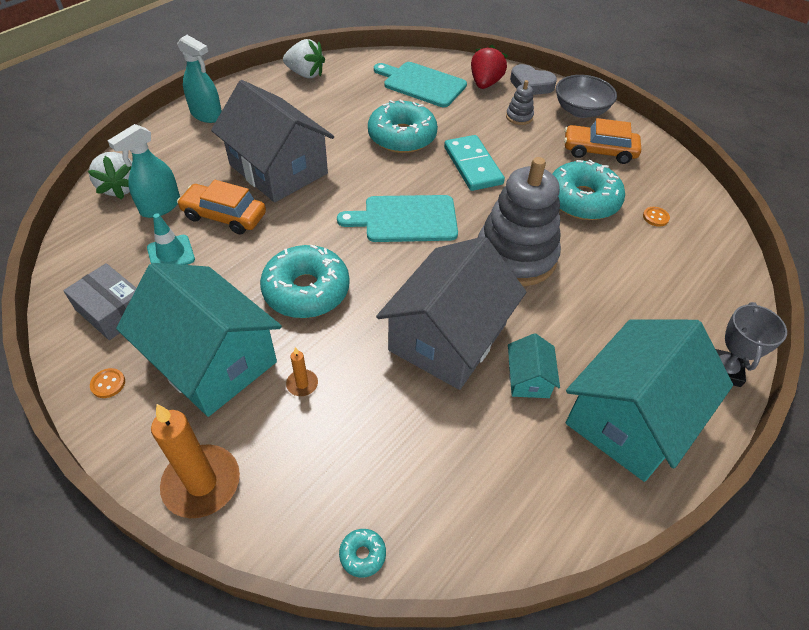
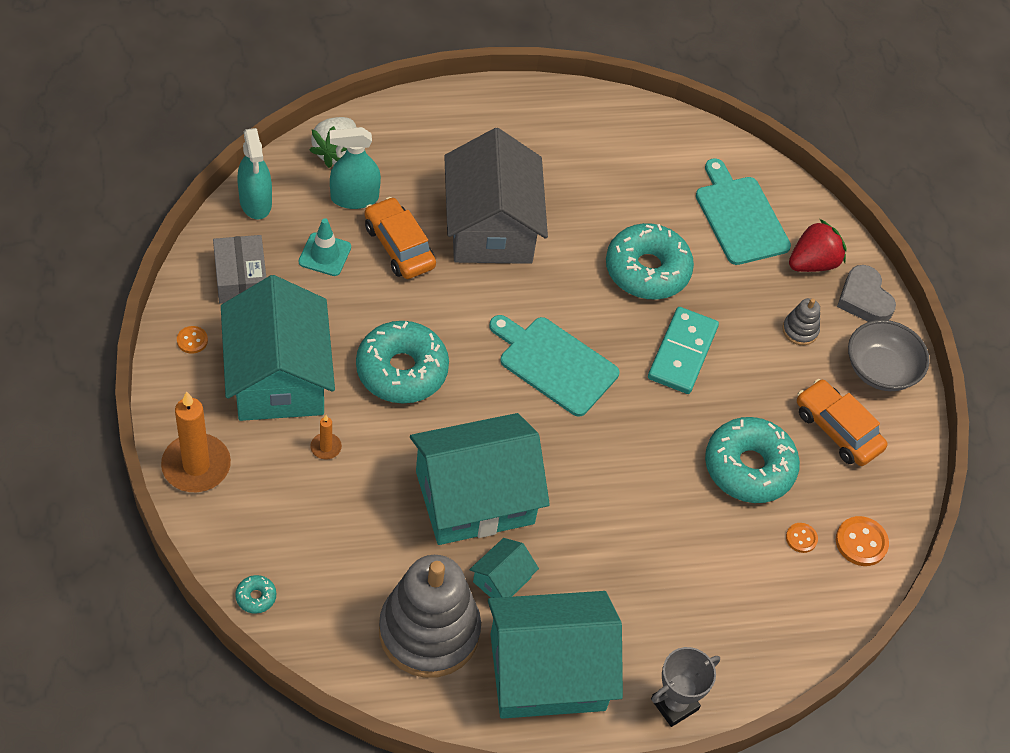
camera: 35 degrees right, 5 degrees up
turquoise spray bottle [177,35,222,123] -> turquoise spray bottle moved to [237,128,272,219]
white strawberry [283,39,325,78] -> none
grey house [376,236,526,390] -> turquoise house [410,413,550,545]
grey stacking toy [478,157,561,286] -> grey stacking toy moved to [379,555,481,678]
none -> orange button [836,516,889,566]

